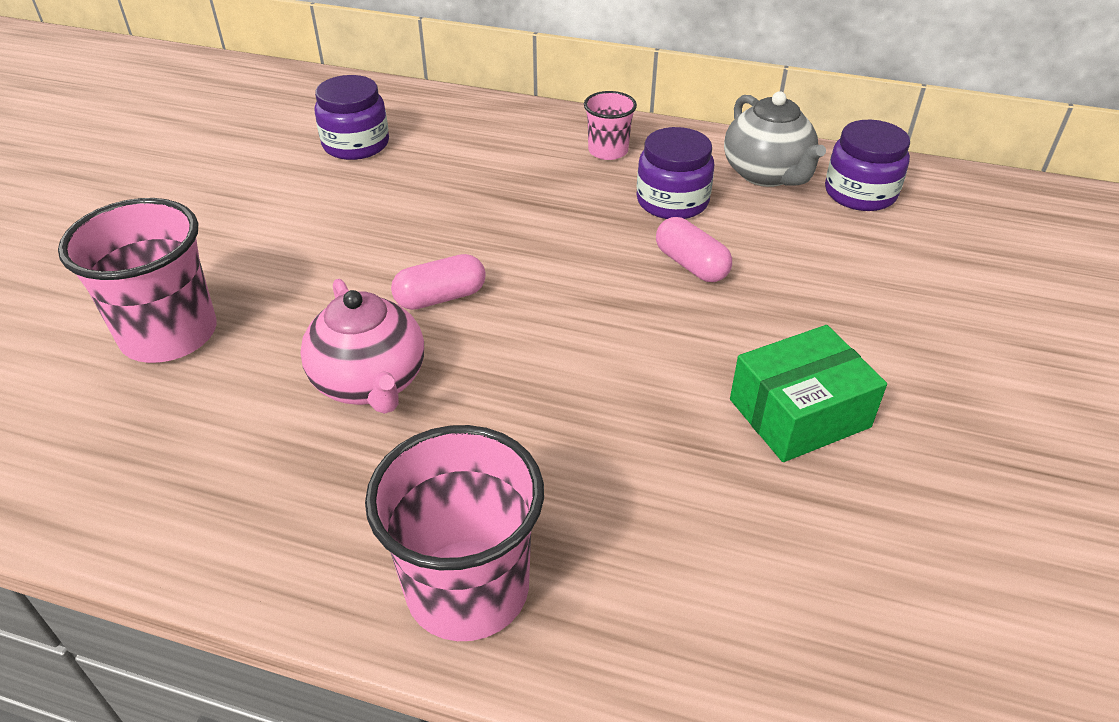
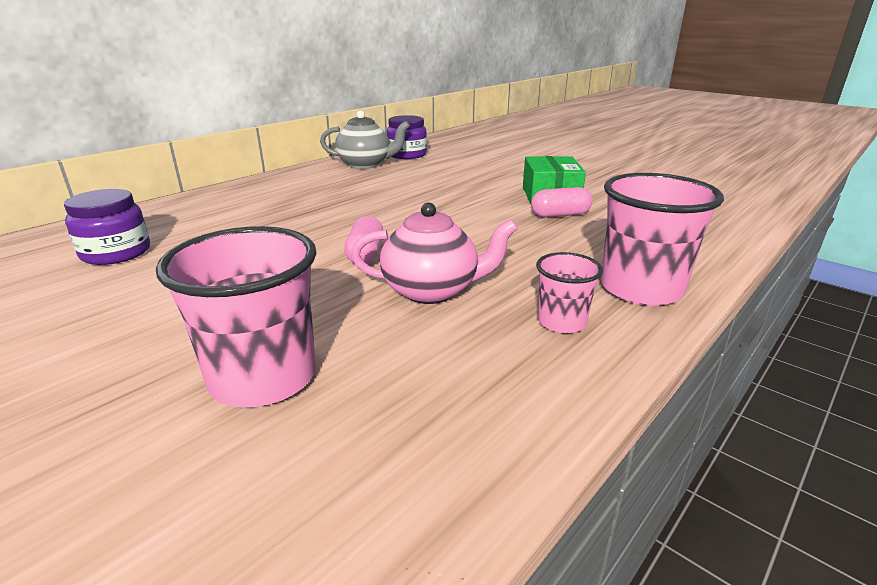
camera: 65 degrees left, 15 degrees down
pink cup [584,91,637,160] -> pink cup moved to [536,252,603,333]
purple jar [636,127,714,219] -> none
pink capsule [656,217,732,282] -> pink capsule moved to [531,187,592,217]

